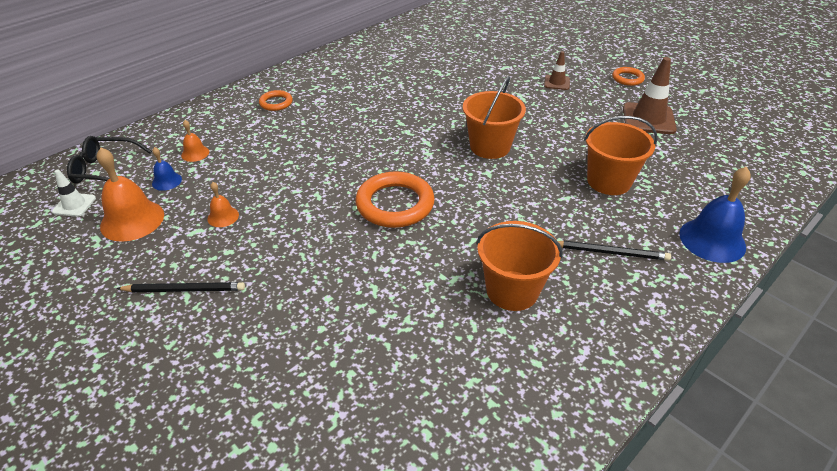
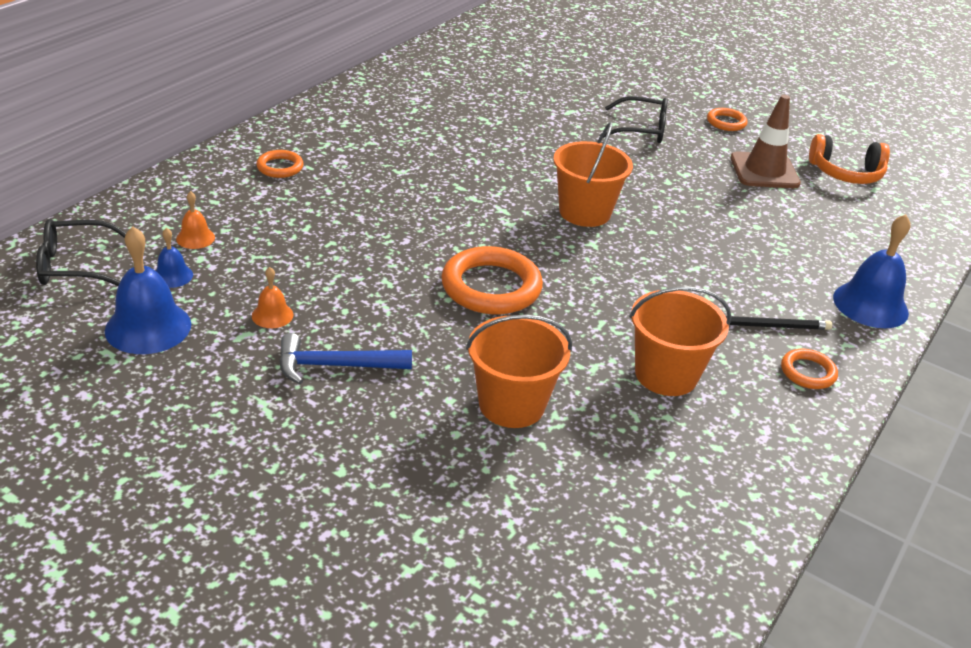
camera: 15 degrees left, 5 degrees down
white traffic cone [52,170,96,217] -> none
orange bell [97,147,164,242] -> blue bell [105,226,191,354]
black pencil [116,282,245,292] -> none
brown traffic cone [544,51,570,90] -> black glasses [600,96,668,143]
orange bucket [584,116,658,195] -> orange bucket moved to [466,315,572,428]
none -> blue hammer [279,333,412,384]
none -> orange ring [781,349,838,389]
none -> orange headphones [809,134,890,184]

